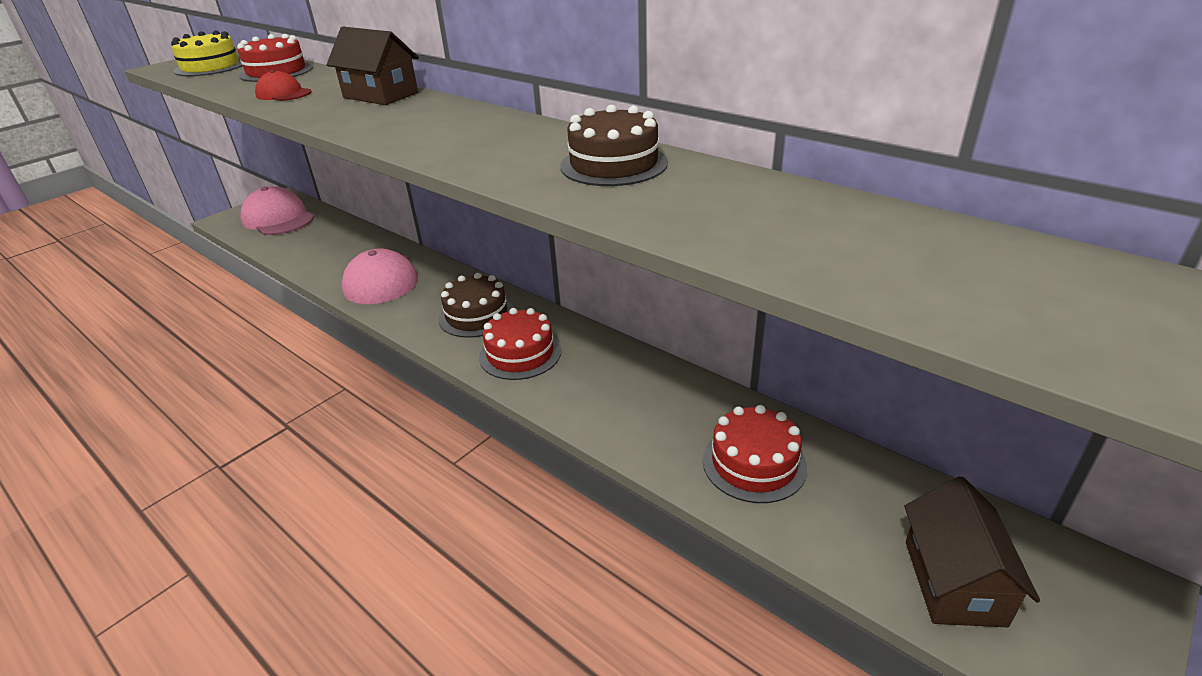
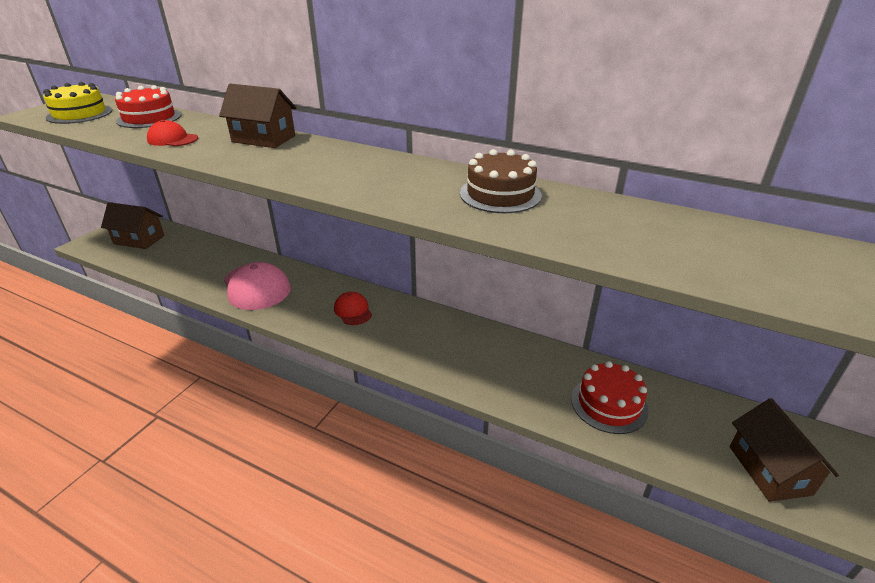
camera: 15 degrees left, 0 degrees up
pink cap [240,186,314,235] -> brown house [101,202,165,249]
brown cake [439,273,514,338] -> red cap [334,292,372,325]
red cake [479,308,561,380] -> none

